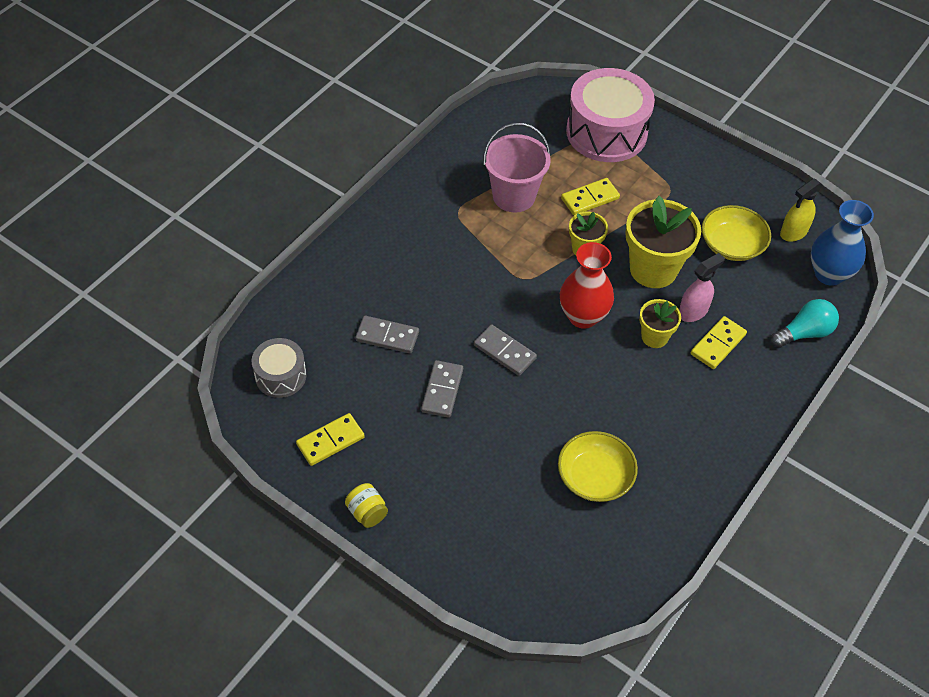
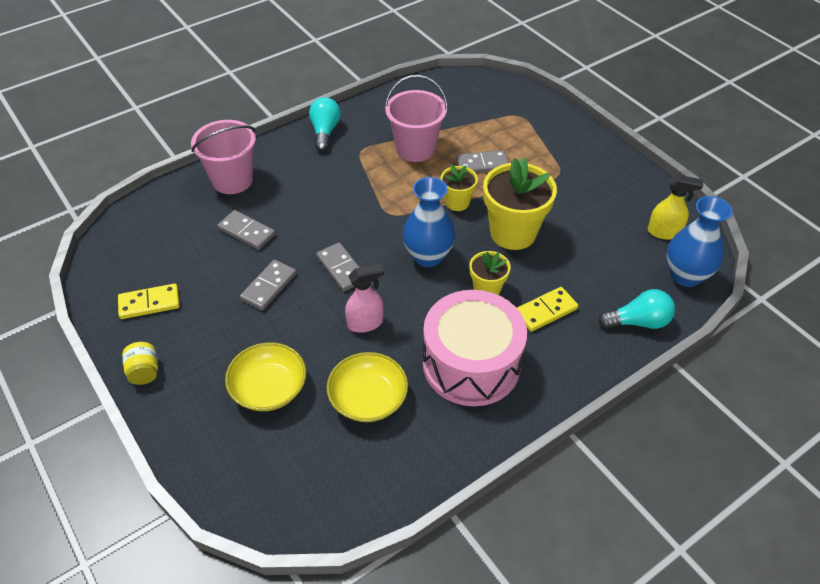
camera: 20 degrees right, 5 degrees down
grey drum [252,338,307,398] -> none
red vase [560,242,614,329] -> blue vase [402,177,455,267]
yellow domino [561,178,620,215] -> grey domino [456,150,508,173]
pink drum [566,68,655,162] -> pink drum moved to [423,290,527,406]
pink spray bottle [679,253,725,322] -> pink spray bottle moved to [345,264,384,333]
yellow bowl [702,205,771,261] -> yellow bowl moved to [225,342,306,411]
yellow spray bottle [780,178,823,242] -> yellow spray bottle turned 150 degrees counterclockwise [647,175,703,240]
none -> pink bucket [191,120,256,194]
none -> turquoise light bulb [309,97,341,151]

